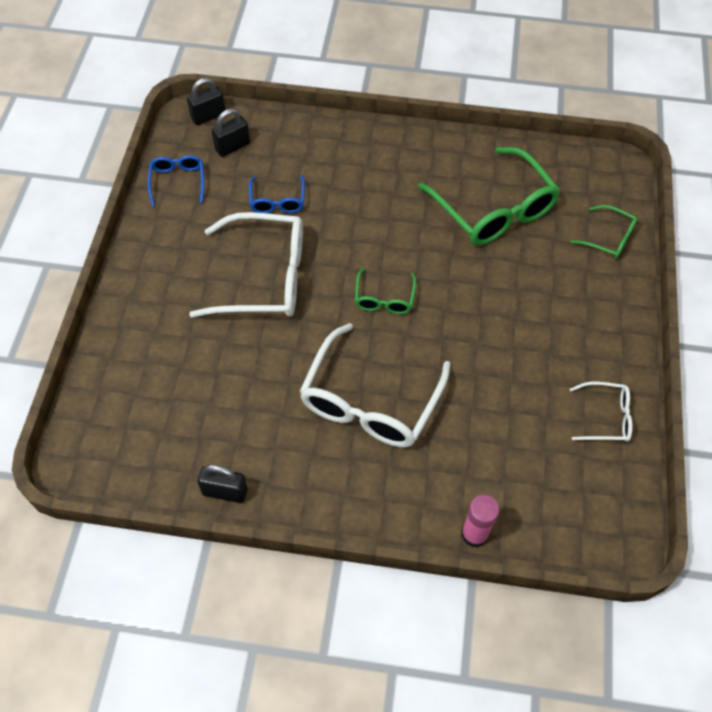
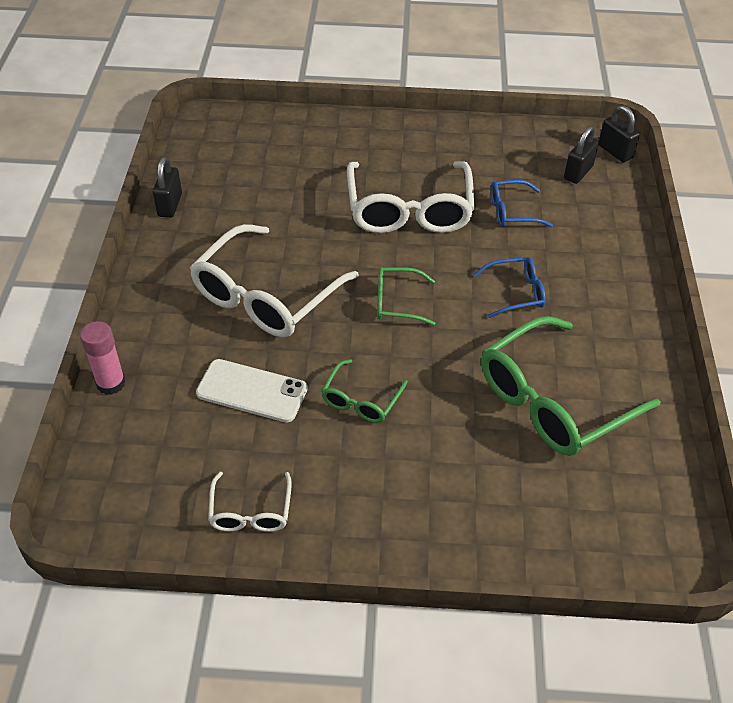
camera: 85 degrees right, 10 degrees down
blue glasses [148,155,204,206] -> blue glasses moved to [474,257,546,318]
black padlock [212,109,250,157] -> black padlock turned 75 degrees clockwise [564,126,599,184]
white glasses [299,323,451,447] -> white glasses turned 75 degrees counterclockwise [190,224,359,338]
green glasses [570,205,638,259] -> green glasses moved to [321,359,408,423]
none -> white phone [196,359,308,422]

